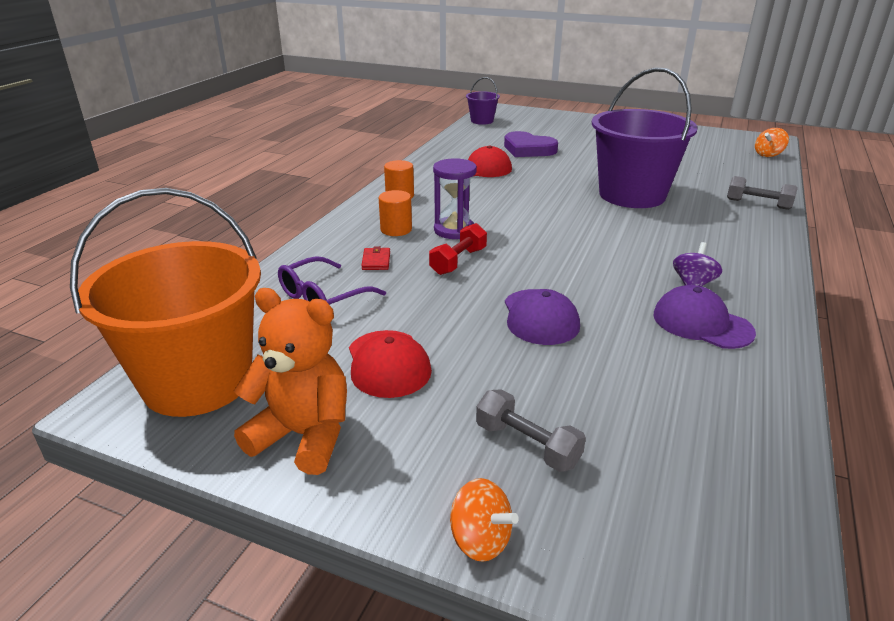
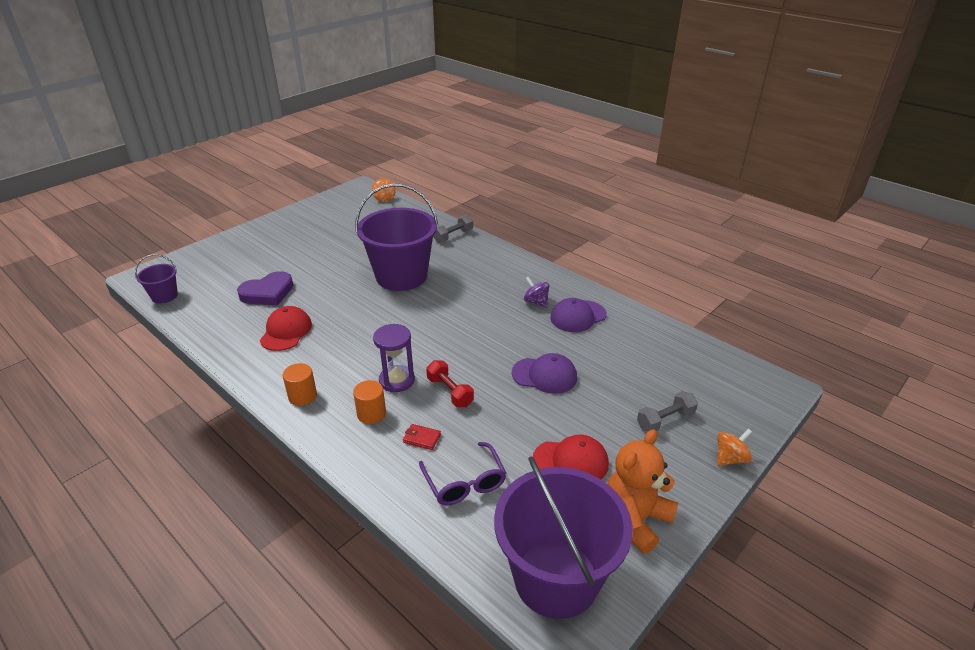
camera: 70 degrees left, 5 degrees up
orange bucket [70,188,261,417] -> purple bucket [494,456,633,619]

